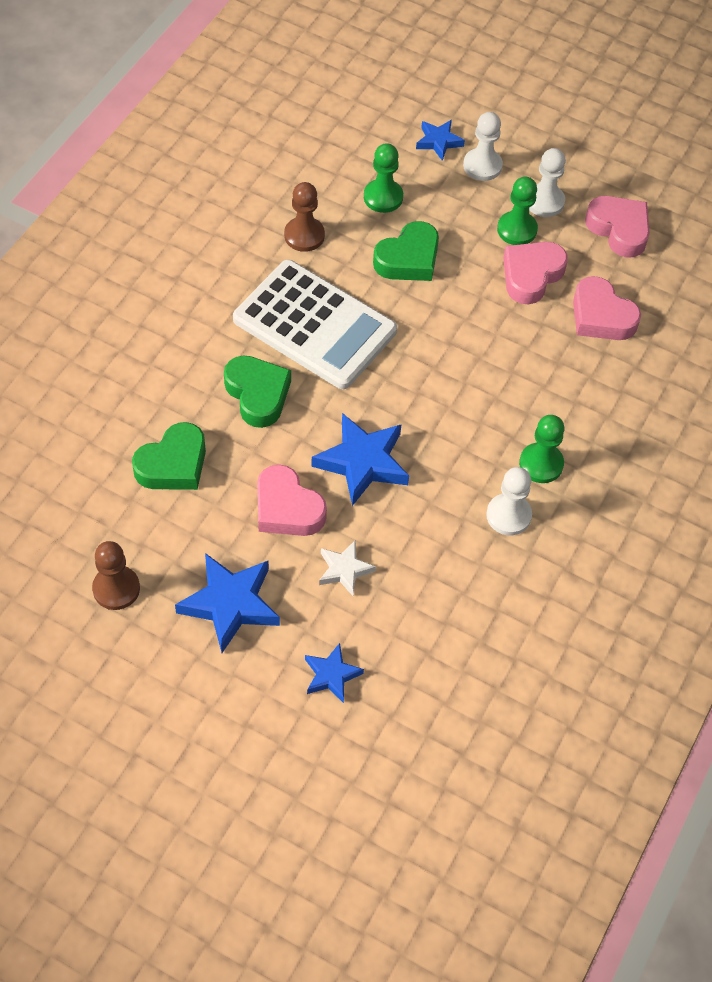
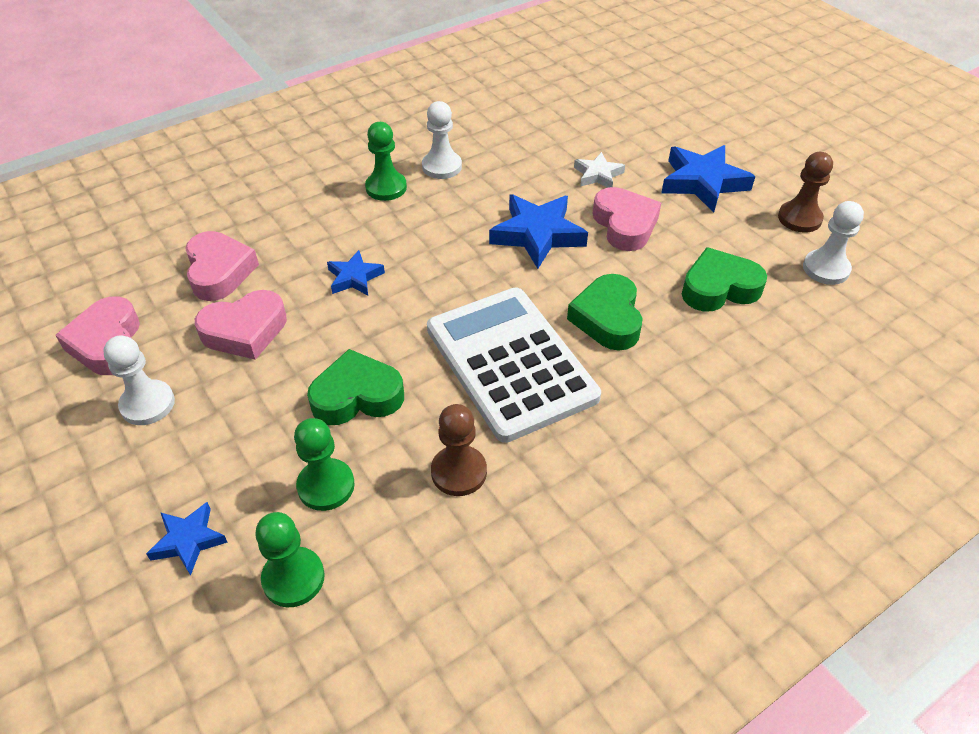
camera: 150 degrees left, 10 degrees down
blue star [305,643,364,703] -> blue star moved to [327,250,385,295]
white pawn [463,112,503,181] -> white pawn moved to [803,201,864,285]
green pawn [497,177,538,245] -> green pawn moved to [255,512,325,607]

